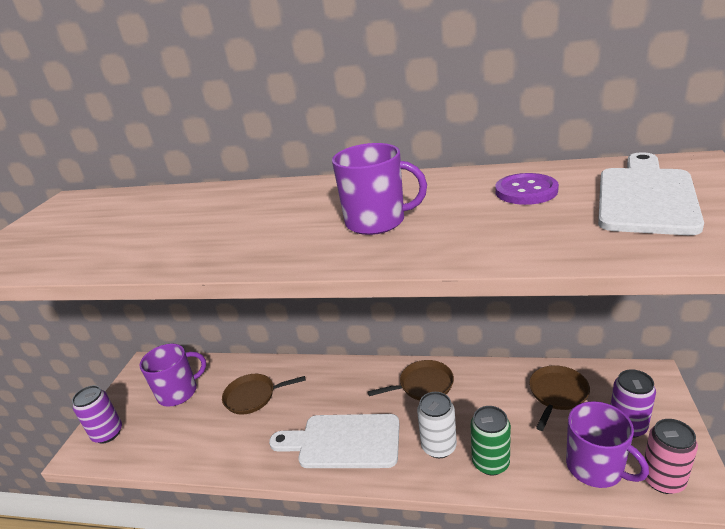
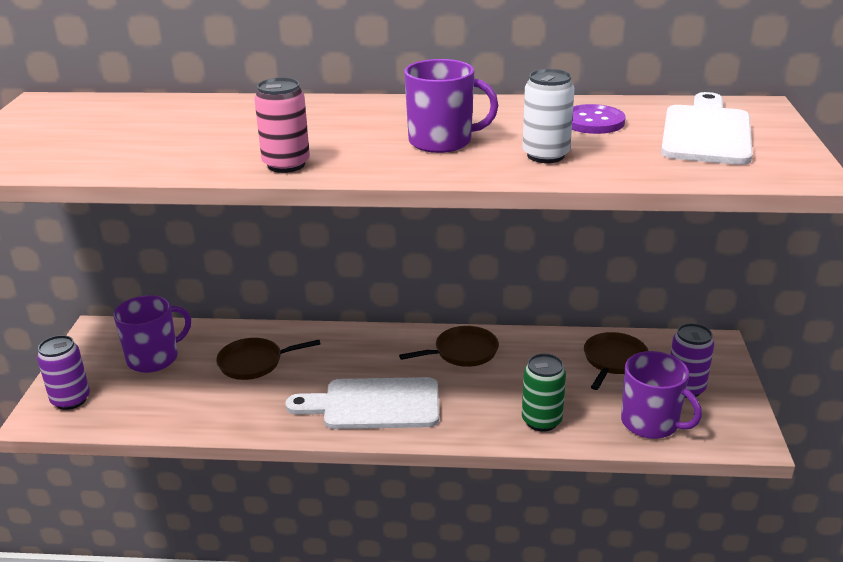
camera: 10 degrees left, 0 degrees up
white can [417,392,457,458] -> white can moved to [522,69,575,163]
pink can [644,419,698,494] -> pink can moved to [254,78,310,173]

